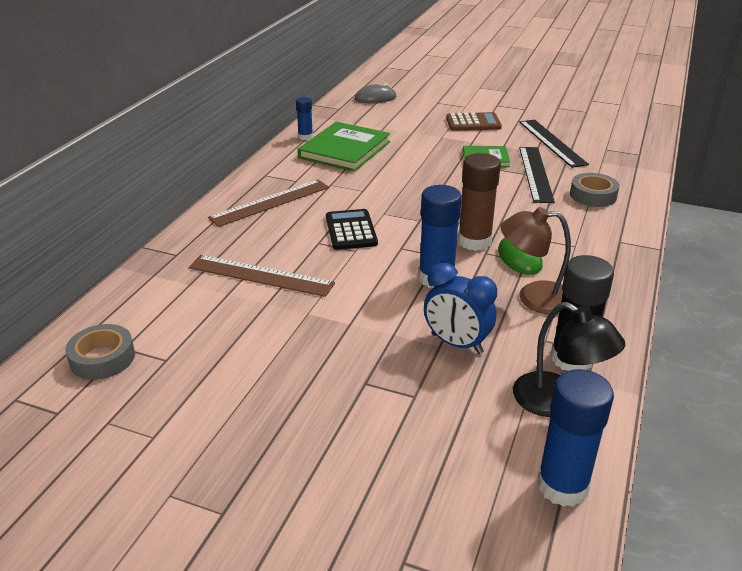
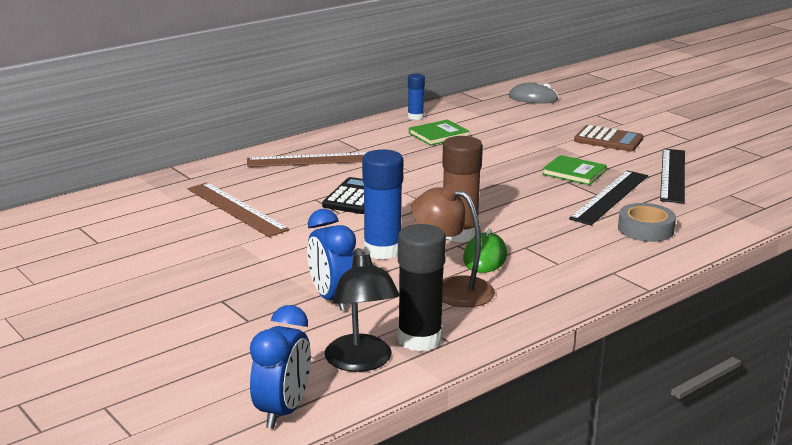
camera: 30 degrees right, 10 degrees down
grey tape [65,324,135,380] -> none
green book [297,121,390,172] -> green book [409,120,470,146], size x0.56
blue glue stick [537,369,614,507] -> blue clock [250,305,311,429]

